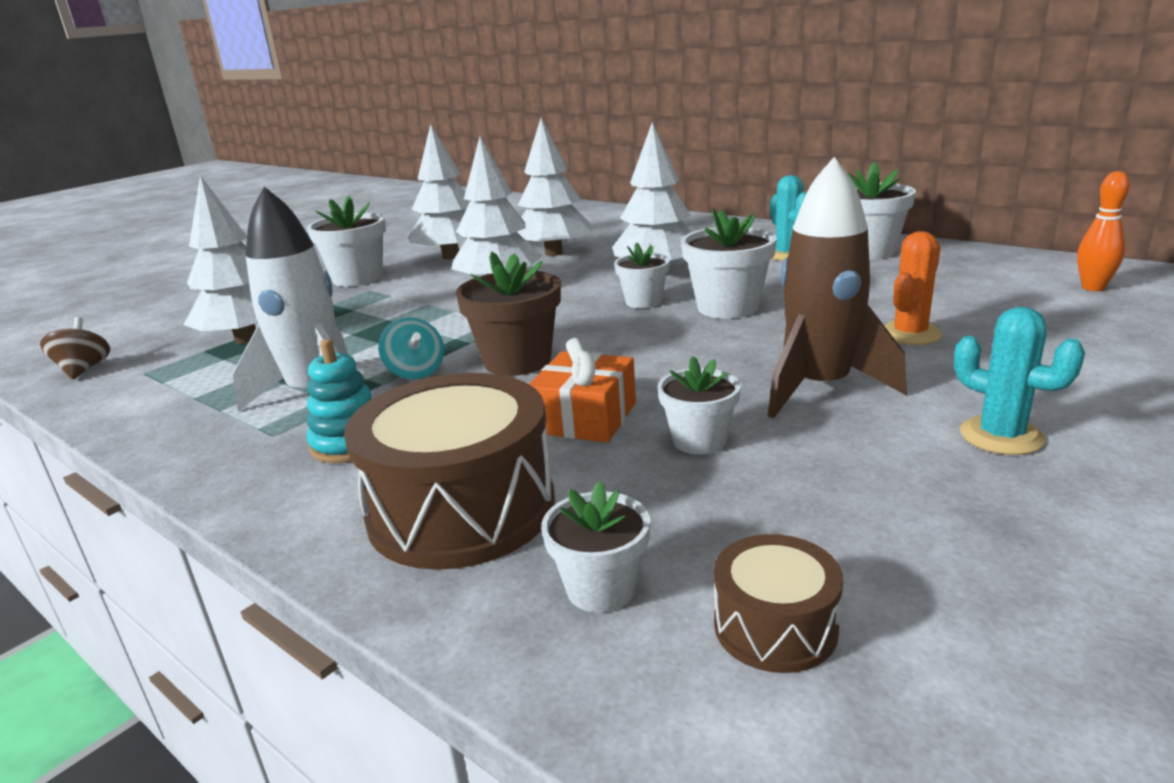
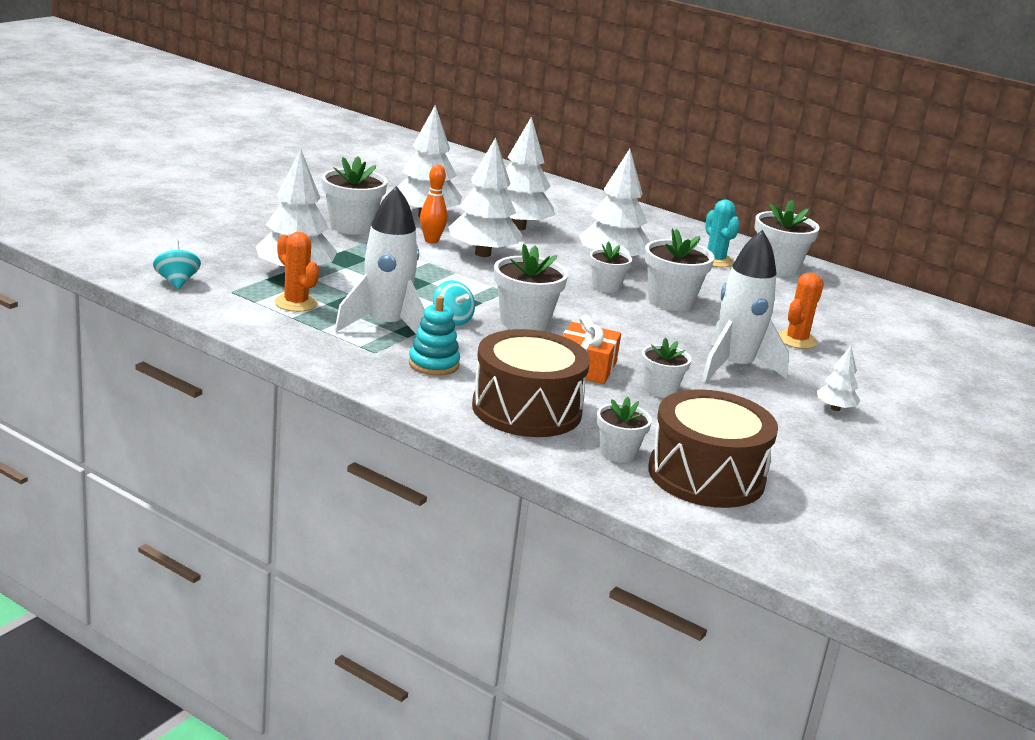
camera: 10 degrees left, 0 degrees up
brown spinning top [40,317,110,379] -> turquoise spinning top [153,240,201,289]
brown flower pot [455,252,561,376] -> white flower pot [494,244,568,331]
brown drum [714,534,843,673] -> brown drum [648,389,778,508], size x1.99
brown rocket [768,157,907,418] -> white rocket [702,230,789,382]
turquoise cactus [954,307,1085,455] -> white tree [817,346,861,411]
orange bowling pin [1077,171,1130,291] -> orange bowling pin moved to [420,164,447,244]
none -> orange cactus [274,232,319,312]

